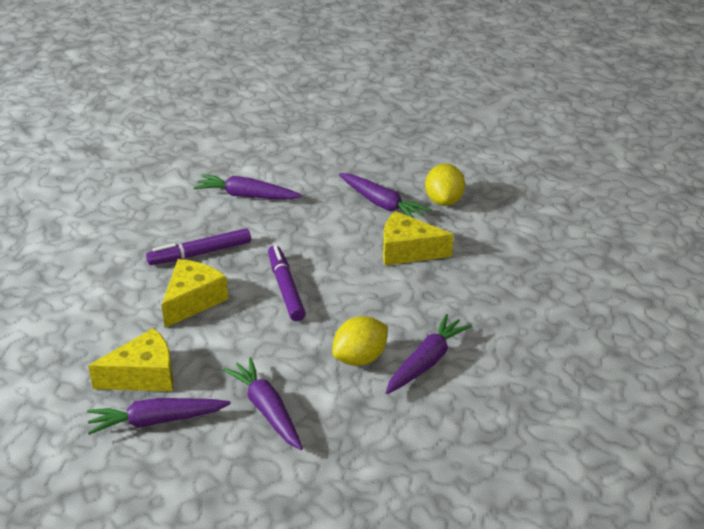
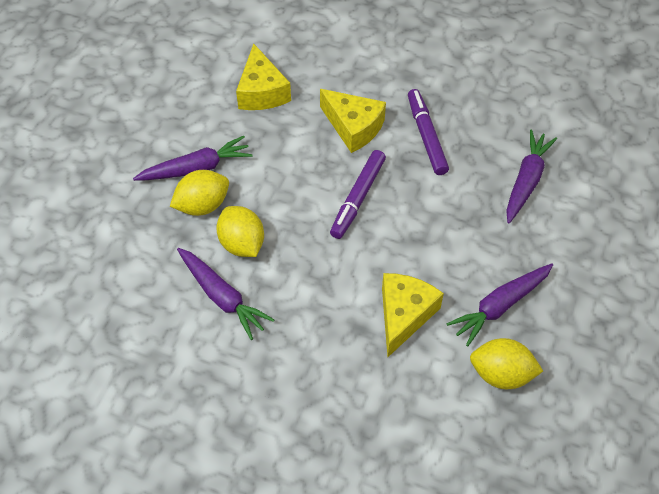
camera: 100 degrees right, 20 degrees up
purple carrot [87,398,231,435] -> none
purple marker [268,245,306,321] -> purple marker turned 120 degrees clockwise [330,150,386,239]
none -> yellow lemon [170,170,229,216]

